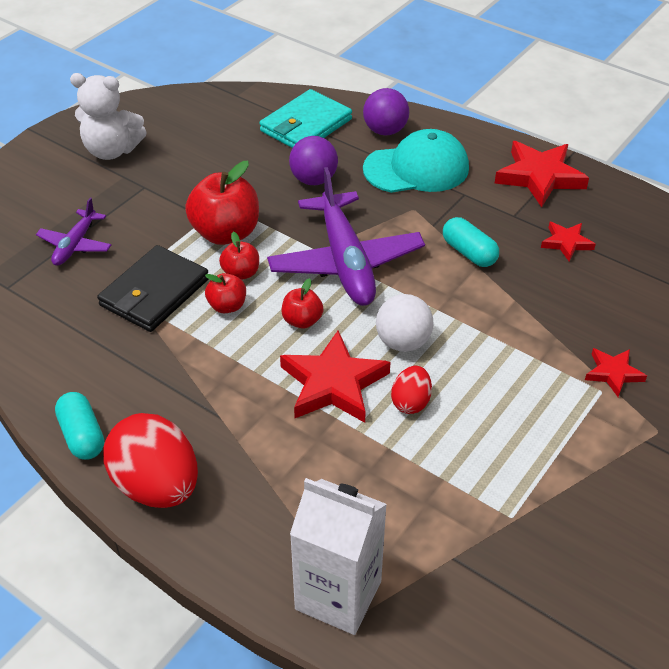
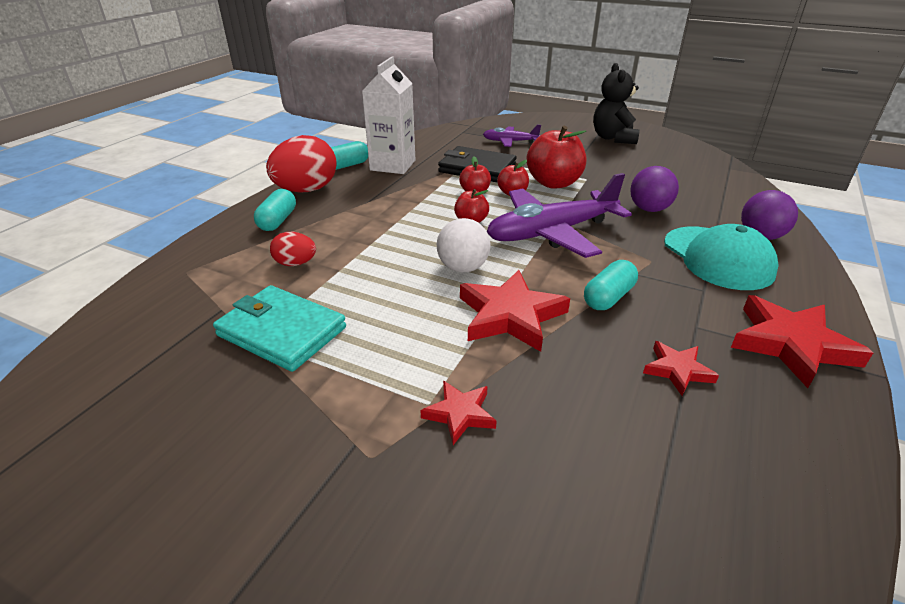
camera: 80 degrees right, 10 degrees down
white teddy bear [70,73,147,160] -> black teddy bear [593,63,640,144]
turquoise wallet [260,89,352,148] -> turquoise wallet moved to [213,285,346,372]
red star [280,330,390,423] -> red star moved to [460,270,570,352]
white carton [290,478,387,635] -> white carton moved to [362,56,415,174]
red egg [391,366,432,414] -> red egg moved to [270,232,316,266]
none -> turquoise capsule [254,189,296,231]

